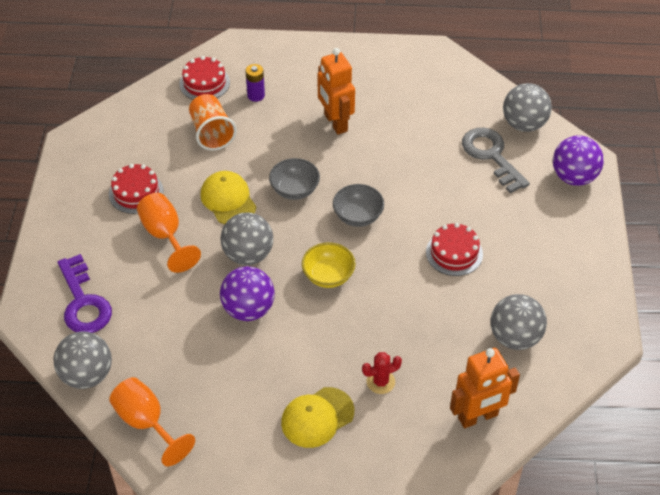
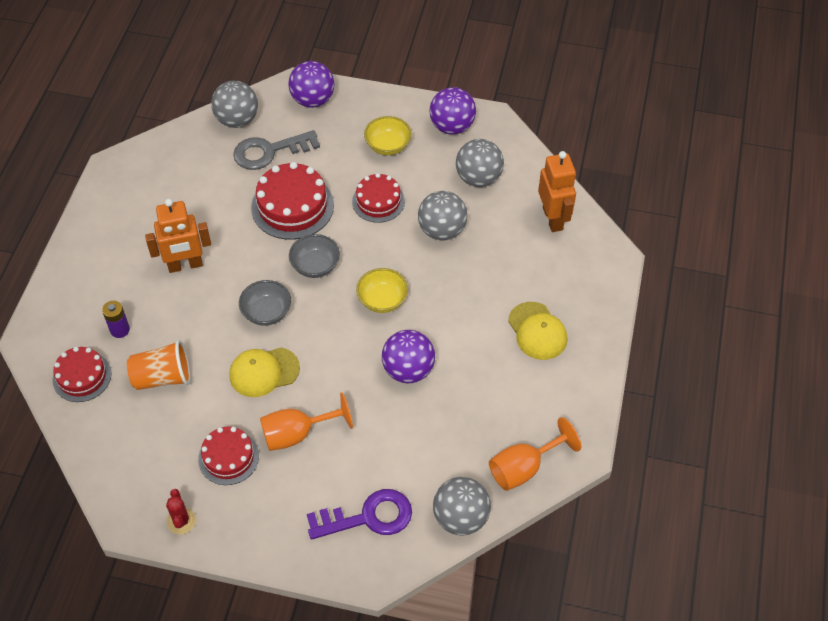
camera: 80 degrees left, 5 degrees up
grey ball [220,212,273,265] -> grey ball moved to [418,191,468,240]
red cactus [362,352,402,394] -> red cactus moved to [166,489,196,534]
none -> red cake [251,162,334,240]
none -> yellow bowl [364,116,412,155]
none -> purple ball [429,87,476,135]

